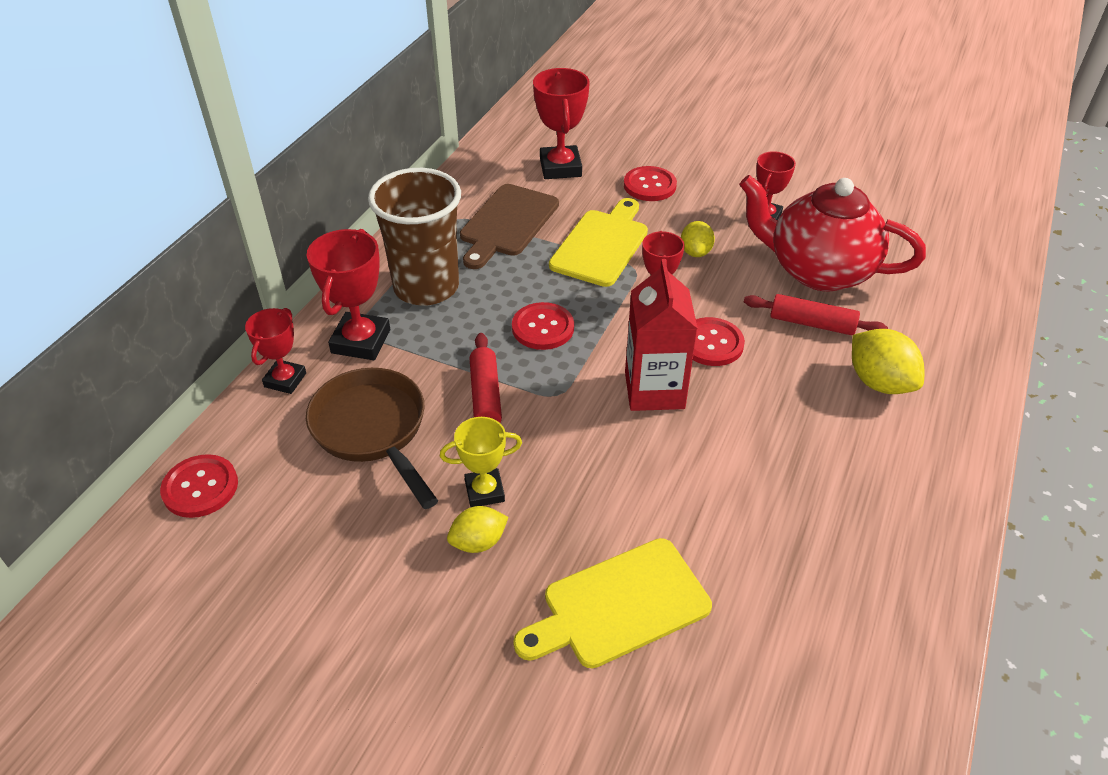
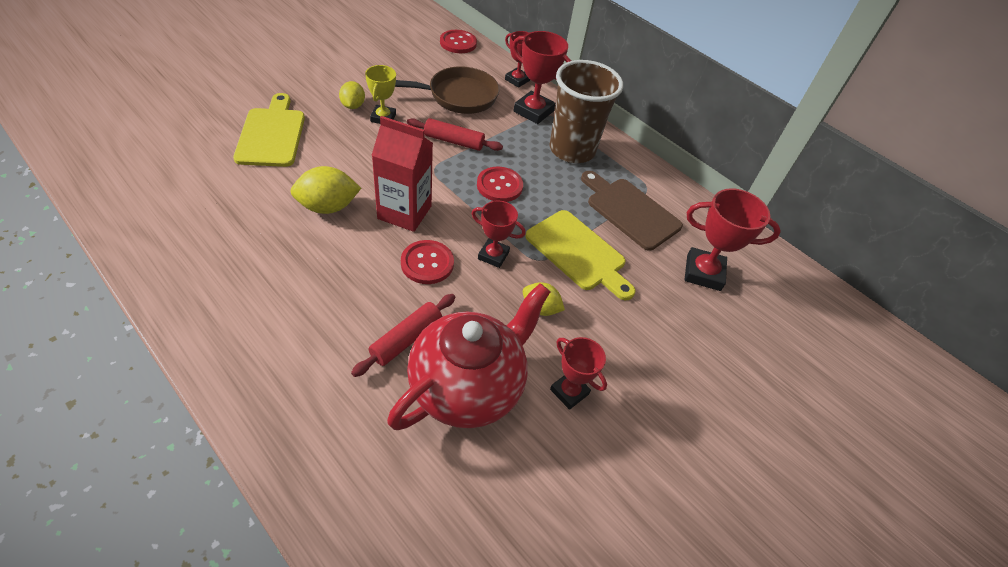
camera: 105 degrees right, 5 degrees up
red button [624,166,677,201] -> none
yellow lemon [852,329,924,394] -> yellow lemon moved to [290,166,361,214]

